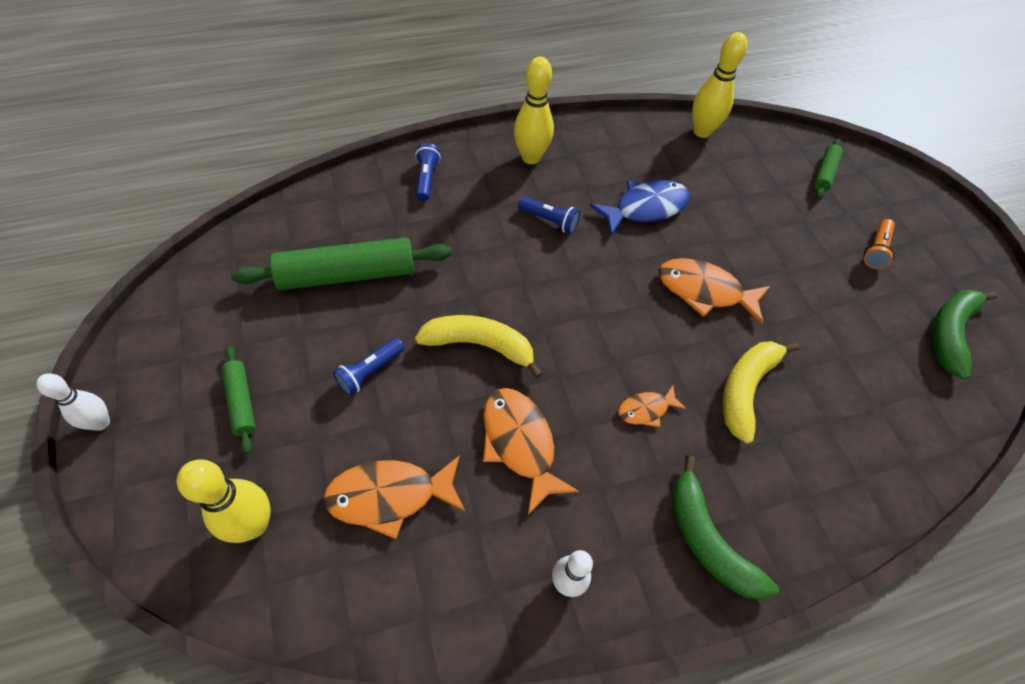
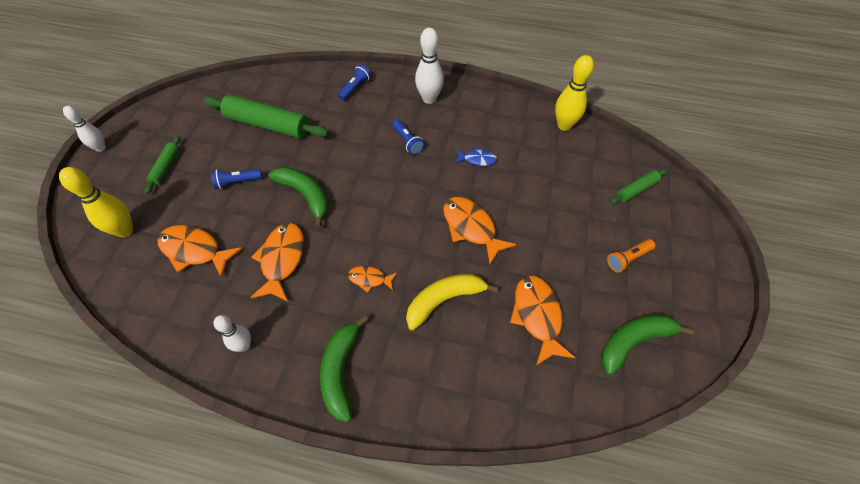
camera: 35 degrees right, 0 degrees up
yellow banana [415,315,543,379] -> green banana [268,167,329,228]
yellow bowling pin [514,57,554,164] -> white bowling pin [415,28,444,104]
blue fish [590,180,690,236] -> blue fish [455,147,497,166], size x0.55
none -> orange fish [510,275,576,365]

